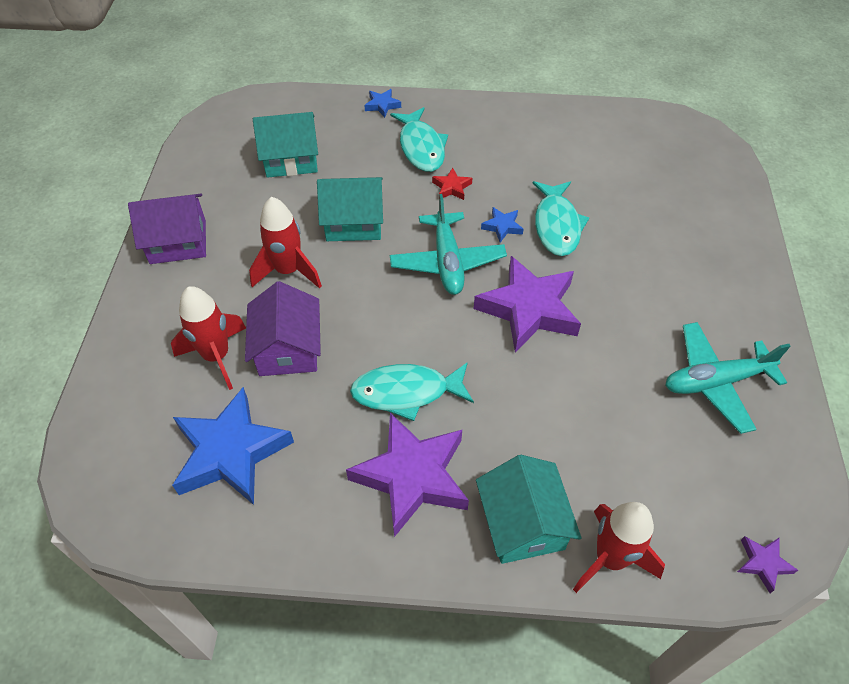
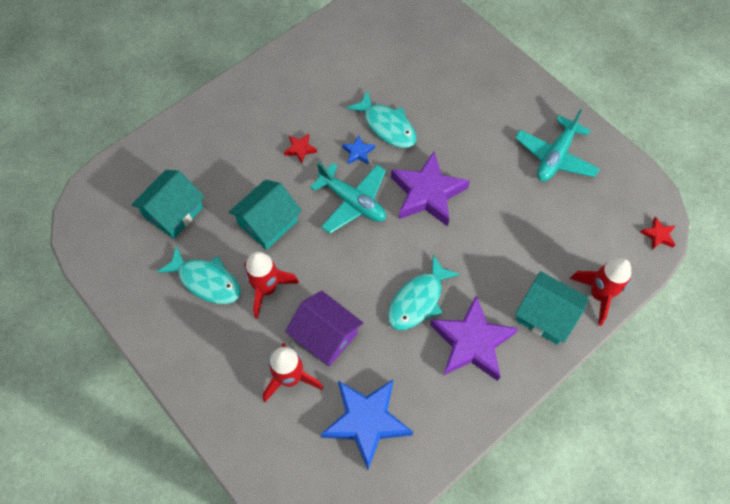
camera: 45 degrees left, 10 degrees up
purple house [128,194,206,264] -> none
blue star [364,89,401,118] -> none
turquoise fish [390,107,448,172] -> turquoise fish moved to [157,246,241,304]
purple star [737,536,798,593] -> red star [640,217,676,250]

